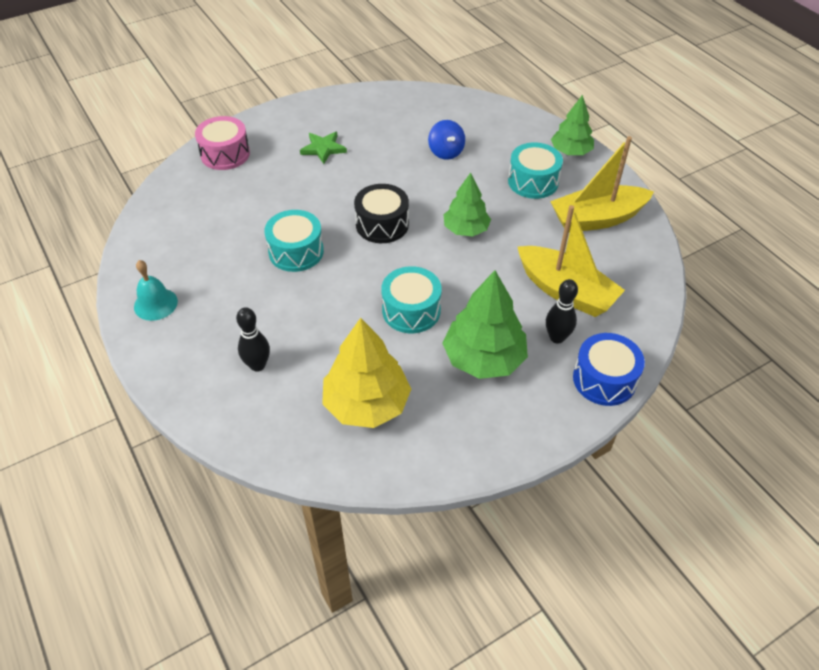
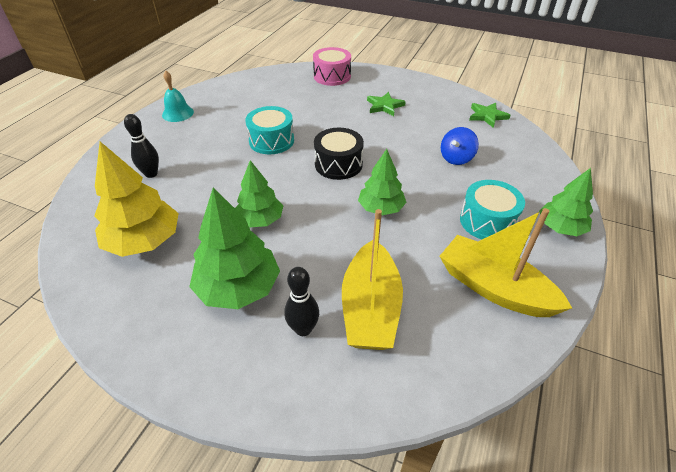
camera: 55 degrees right, 5 degrees down
turquoise drum [381,266,442,333] -> green tree [235,160,283,227]
blue drum [573,333,645,406] -> none
none -> green star [469,103,510,128]

